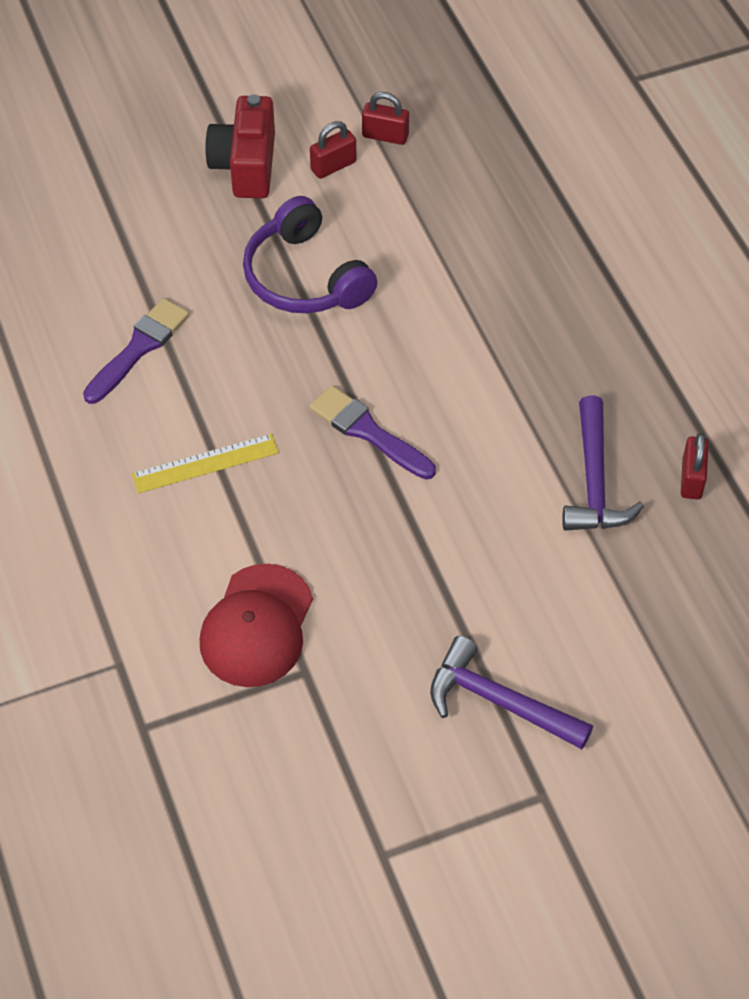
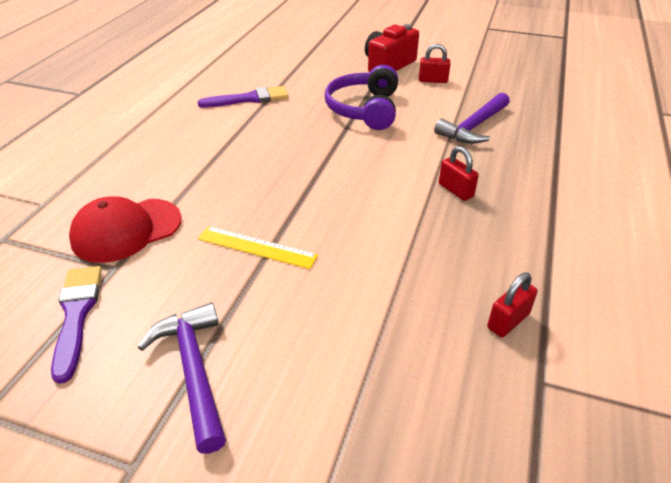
camera: 40 degrees right, 15 degrees down
yellow ruler [132,434,279,493] -> yellow ruler moved to [198,226,318,269]
purple brush [310,385,436,480] -> purple brush moved to [51,266,102,384]
red padlock [362,92,409,145] -> red padlock moved to [439,146,479,201]
purple hammer [562,396,644,531] -> purple hammer moved to [434,93,510,144]

